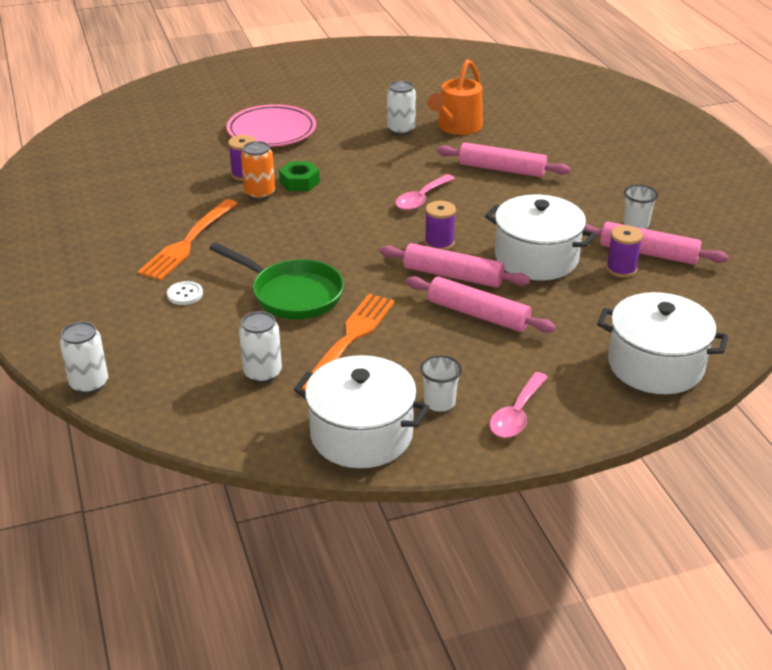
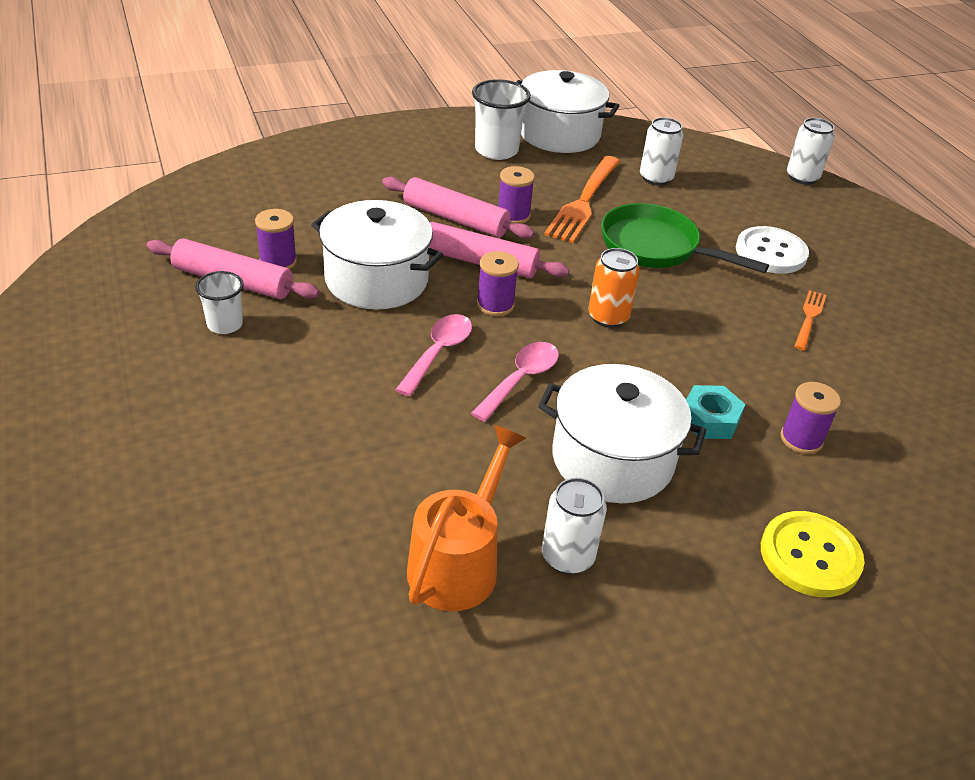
camera: 175 degrees right, 5 degrees up
orange fork [138,199,238,280] -> orange fork [794,290,826,350], size x0.54
white button [167,281,203,305] -> white button [736,226,809,274], size x1.84
pink plate [226,104,316,147] -> yellow button [761,511,865,597]
orange can [241,141,275,200] -> orange can moved to [588,248,640,328]
green nut [279,161,320,191] -> turquoise nut [686,385,745,439]
white cup [420,355,462,411] -> white cup [472,79,531,160], size x1.62
pink rolling pin [437,142,570,177] -> none
pink spoon [489,372,548,438] -> pink spoon moved to [395,314,472,397]
white pot [597,292,728,394] -> white pot moved to [538,364,706,503]
none -> purple spool [498,166,535,224]

